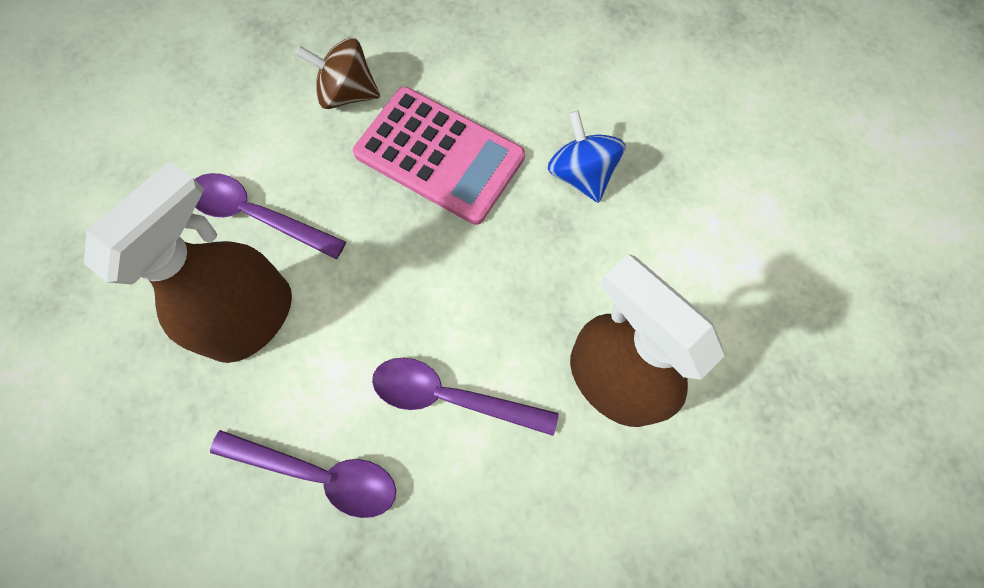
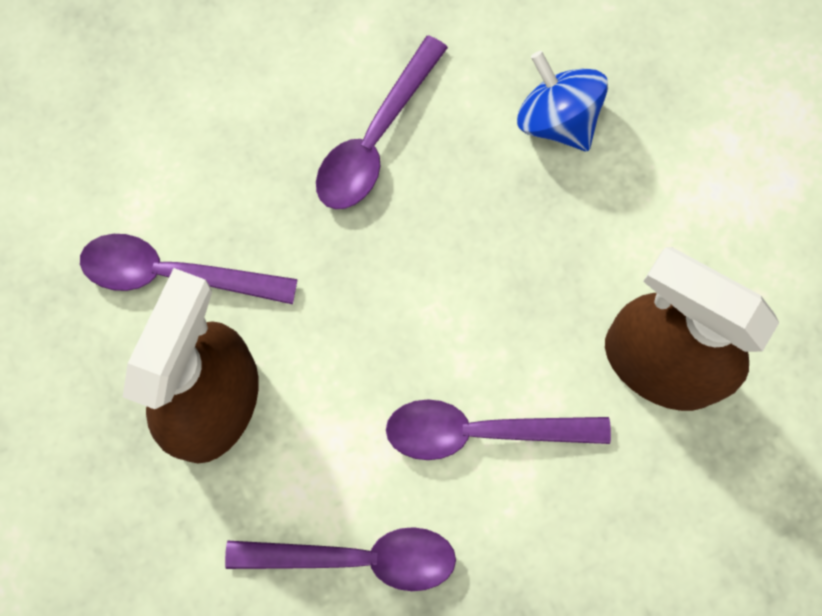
camera: 15 degrees left, 5 degrees up
brown spinning top [295,38,380,109] -> none
pink calculator [353,87,525,225] -> purple spoon [316,35,448,209]

